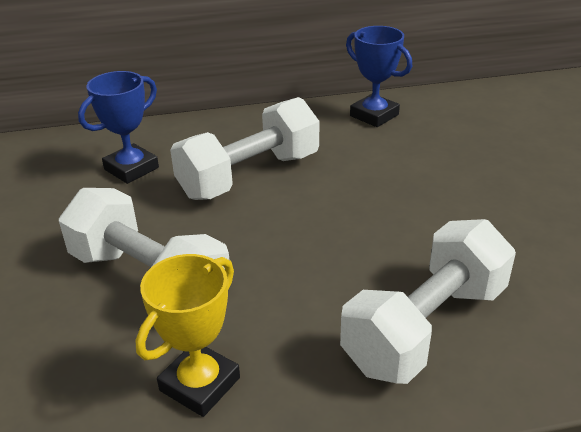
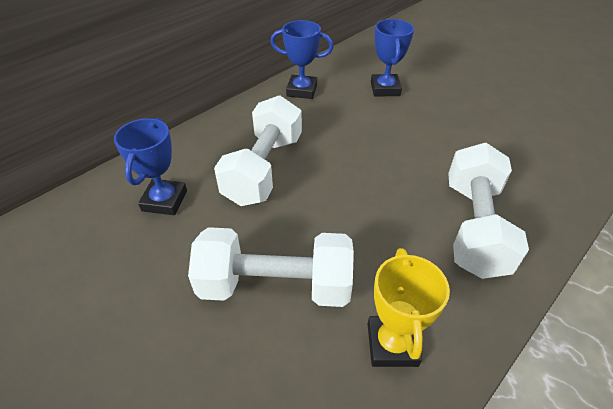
camera: 35 degrees left, 10 degrees up
none -> blue trophy [371,19,414,96]

